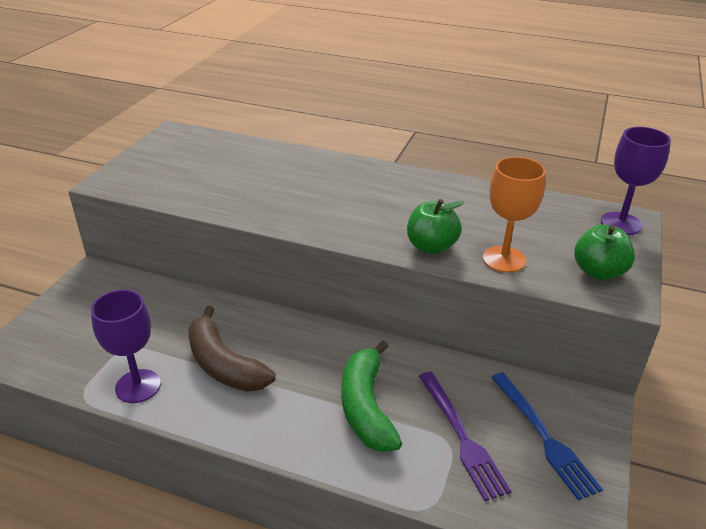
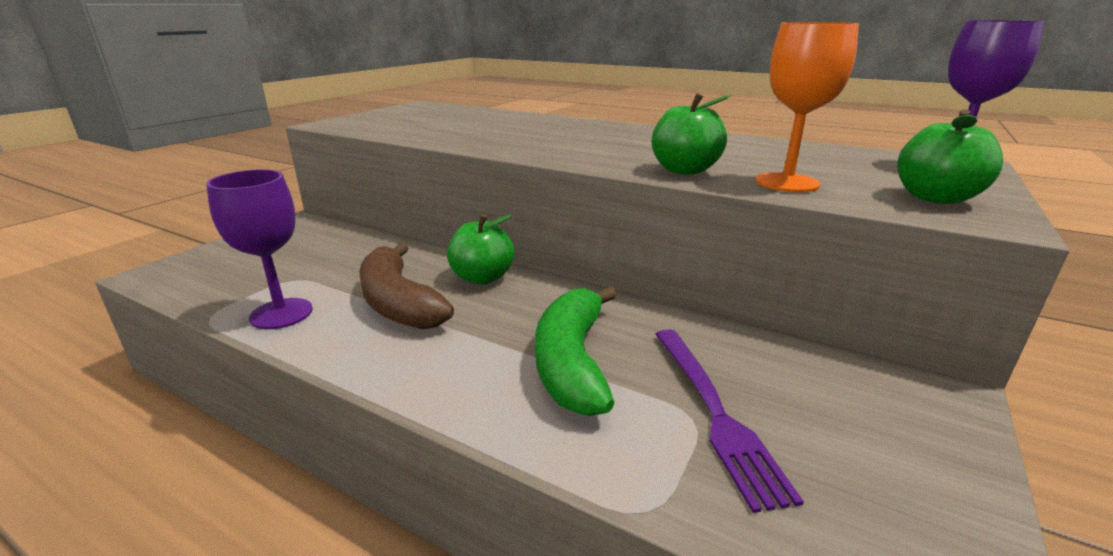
camera: 10 degrees right, 10 degrees down
blue fork [491,373,603,501] -> none
none -> green apple [447,214,514,285]

